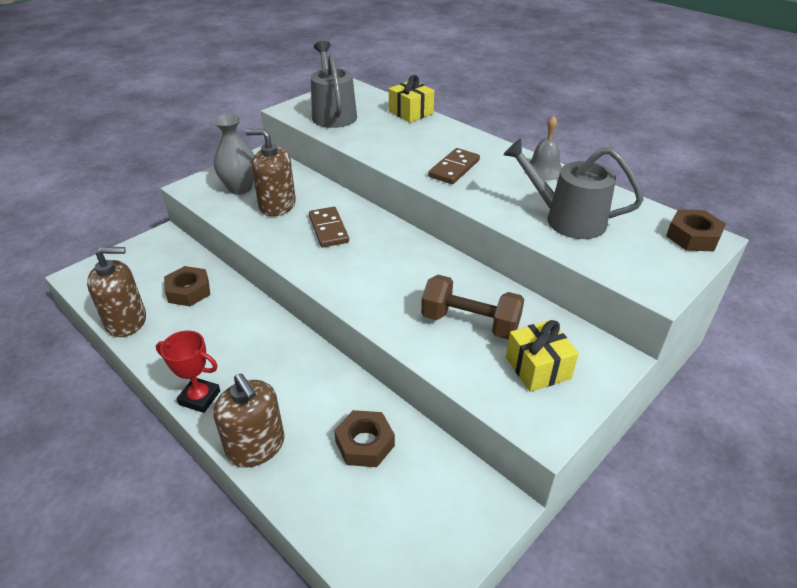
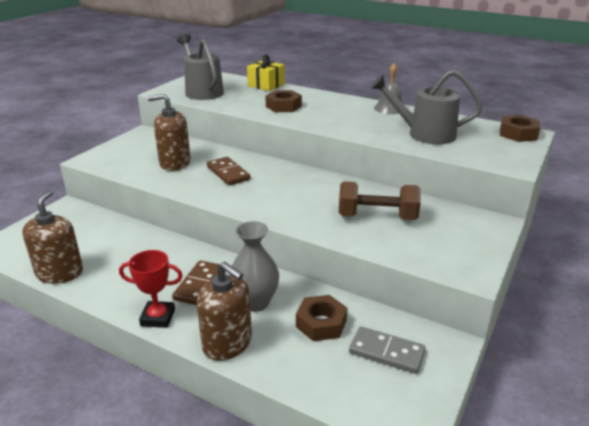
camera: 15 degrees left, 10 degrees down
brown soap dispenser [87,247,146,337] -> brown soap dispenser turned 60 degrees counterclockwise [22,190,83,284]
brown nut [164,266,210,306] -> brown nut moved to [265,90,302,112]
grey vase [213,114,255,194] -> grey vase moved to [229,221,279,312]
brown domino [428,148,480,184] -> brown domino moved to [172,260,219,305]
yellow gift [506,320,579,392] -> none
none -> grey domino [349,326,426,374]

